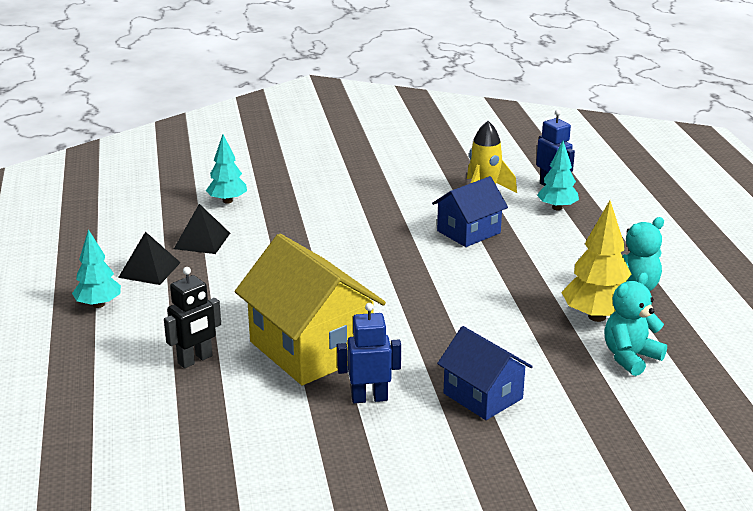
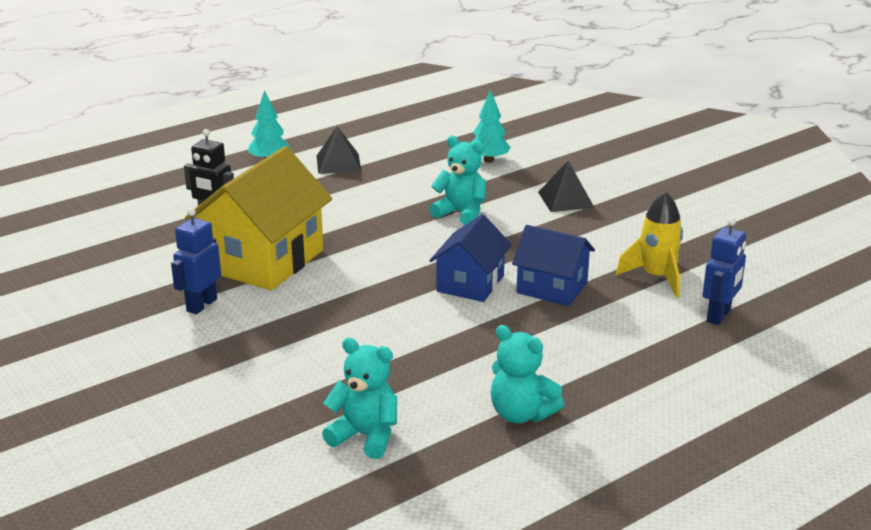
camera: 65 degrees right, 0 degrees up
black pyramid [174,204,230,254] -> black pyramid moved to [538,161,595,212]
blue robot [337,303,401,403] -> blue robot turned 120 degrees counterclockwise [171,208,221,314]
blue house [437,326,533,420] -> blue house moved to [429,214,512,302]
turquoise tree [537,141,579,210] -> none
yellow tree [561,201,631,322] -> none
none -> turquoise teddy bear [429,136,486,225]

